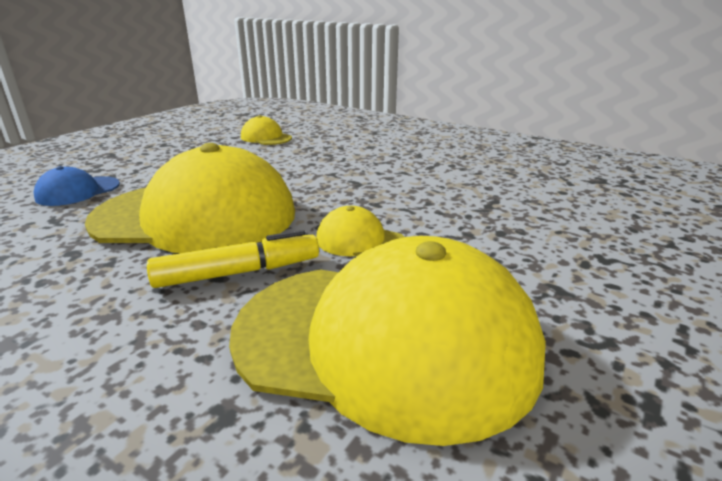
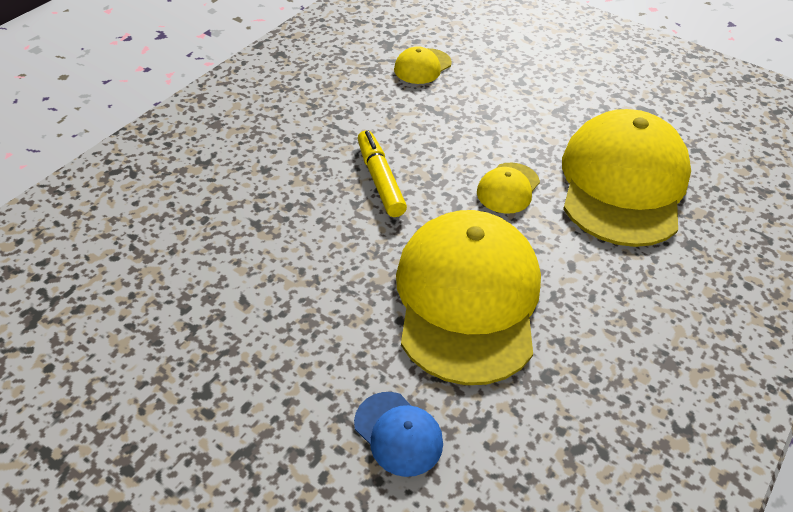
camera: 90 degrees left, 20 degrees up
yellow marker [147,230,319,288] -> yellow marker moved to [357,130,407,217]
yellow cap [241,115,292,145] -> yellow cap moved to [394,46,452,84]

